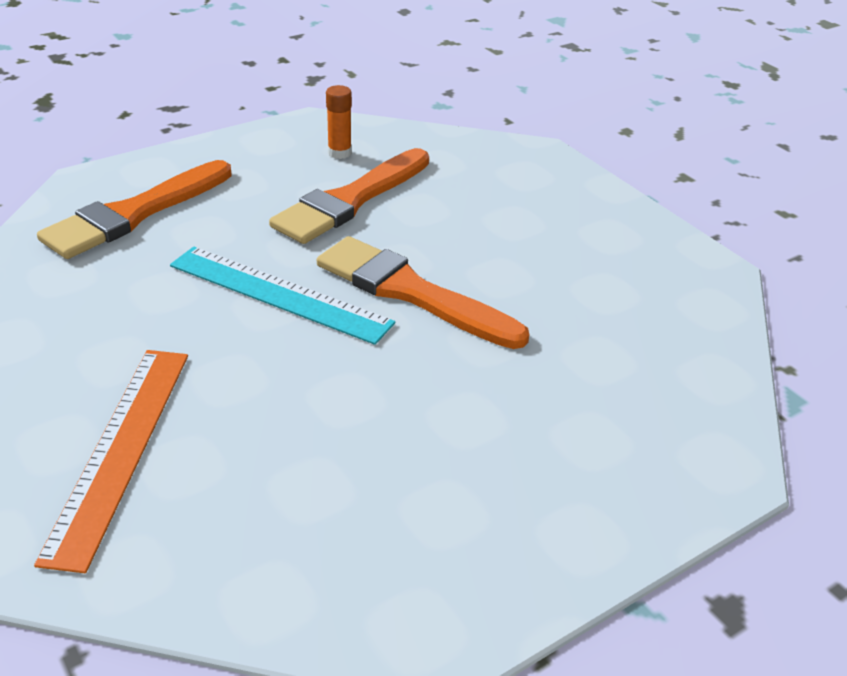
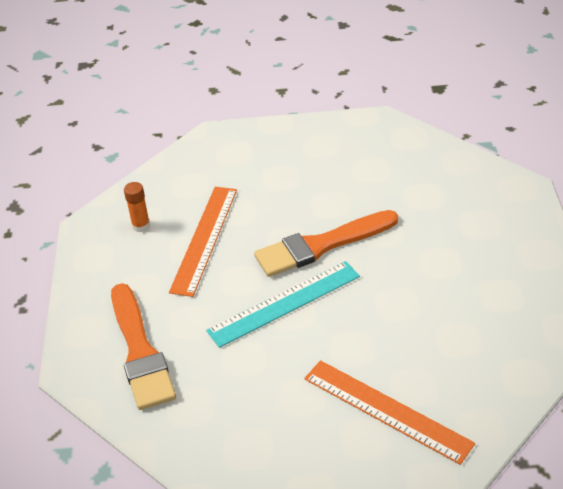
camera: 55 degrees left, 5 degrees up
orange brush [269,148,429,244] -> orange ruler [169,187,237,297]

